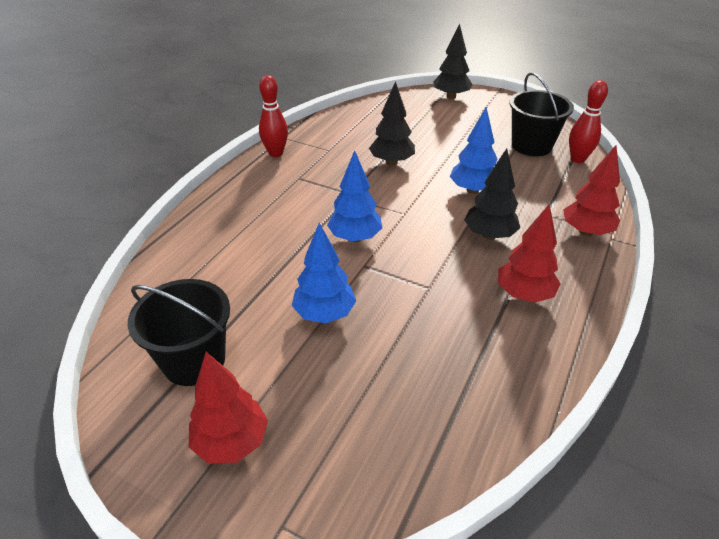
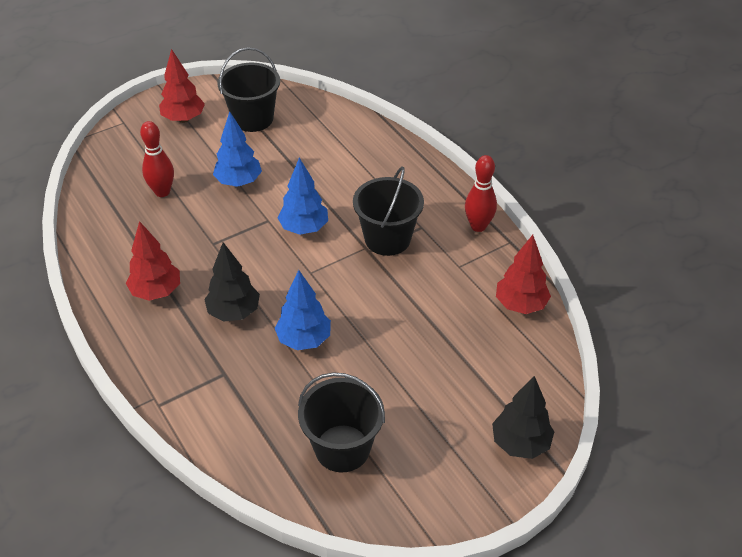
camera: 120 degrees right, 5 degrees up
black tree [369,81,415,166] -> none
red tree [563,145,620,236] -> red tree moved to [496,235,551,314]
red bowling pin [569,80,608,163] -> red bowling pin moved to [140,121,174,197]
none -> black bucket [353,166,424,256]

